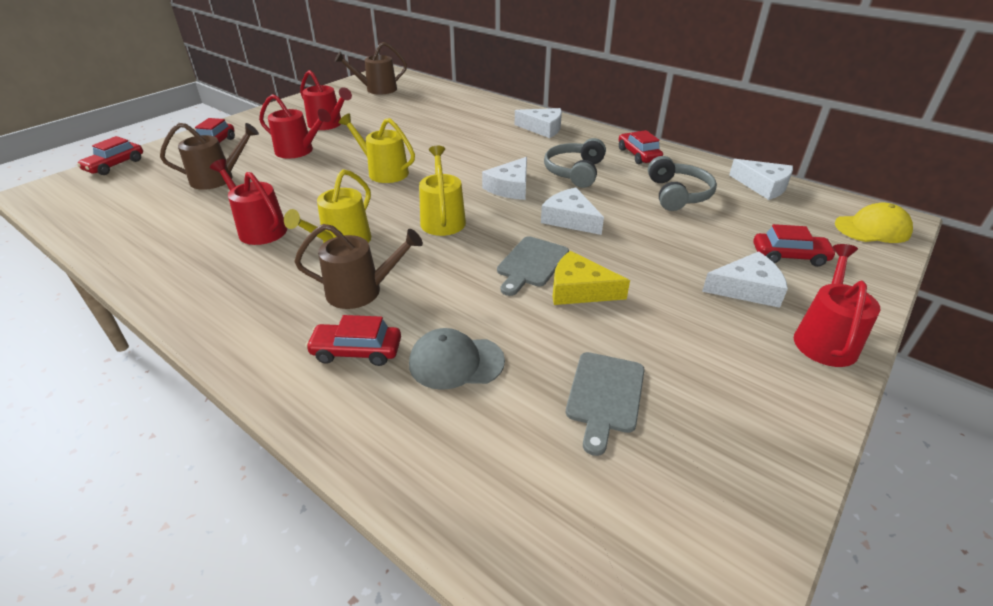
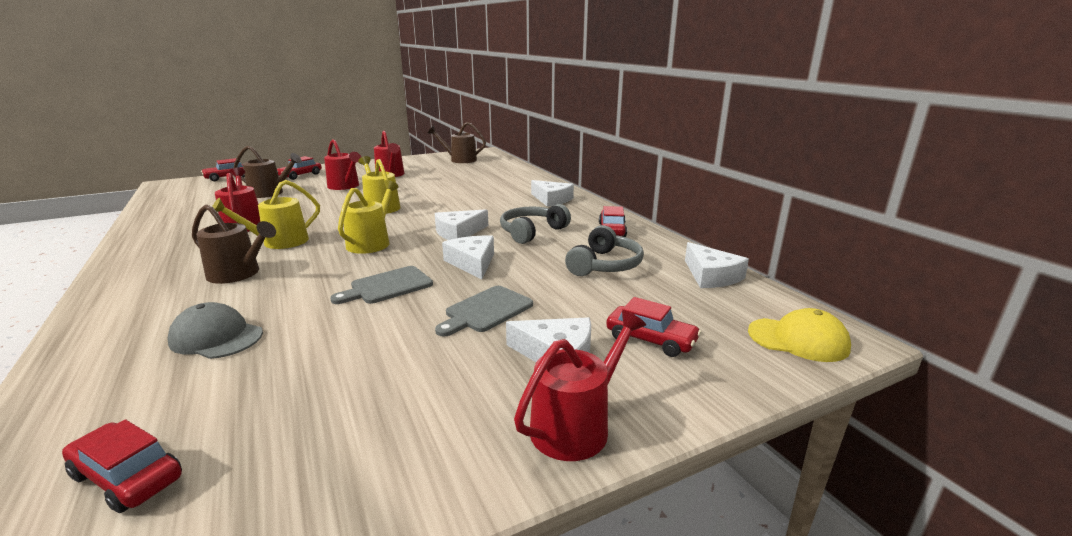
camera: 25 degrees right, 15 degrees down
red car [305,315,401,366] -> red car moved to [62,419,182,513]
yellow cheese [553,251,630,305] -> none
grey cutting board [566,352,645,456] -> grey cutting board moved to [435,286,533,337]

